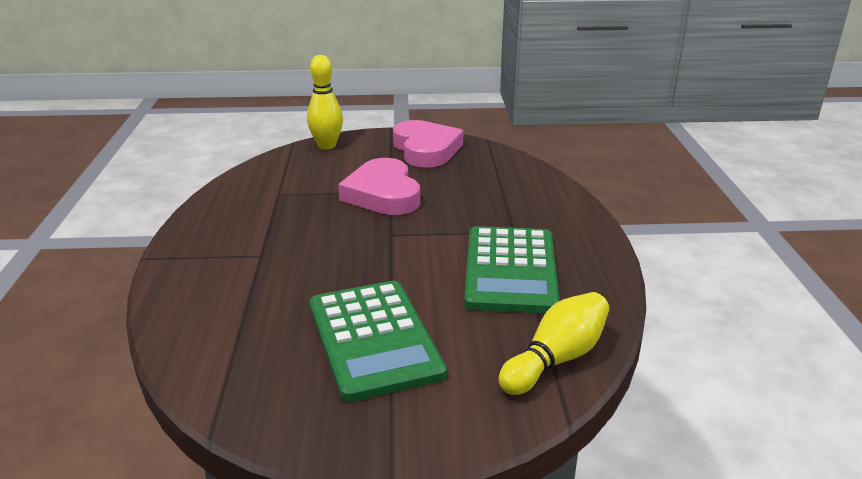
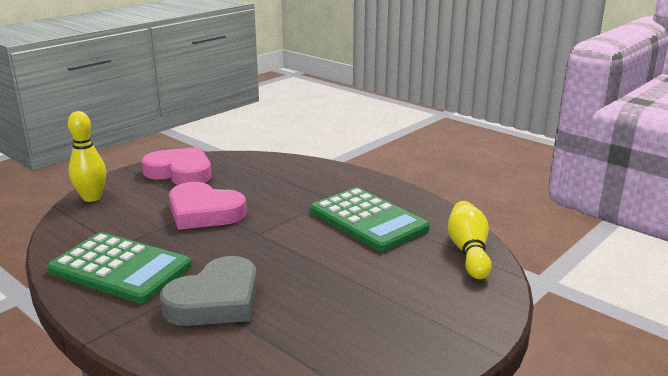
camera: 45 degrees left, 5 degrees down
green calculator [310,281,447,402] -> green calculator moved to [47,232,192,304]
none -> grey heart [160,256,257,326]

